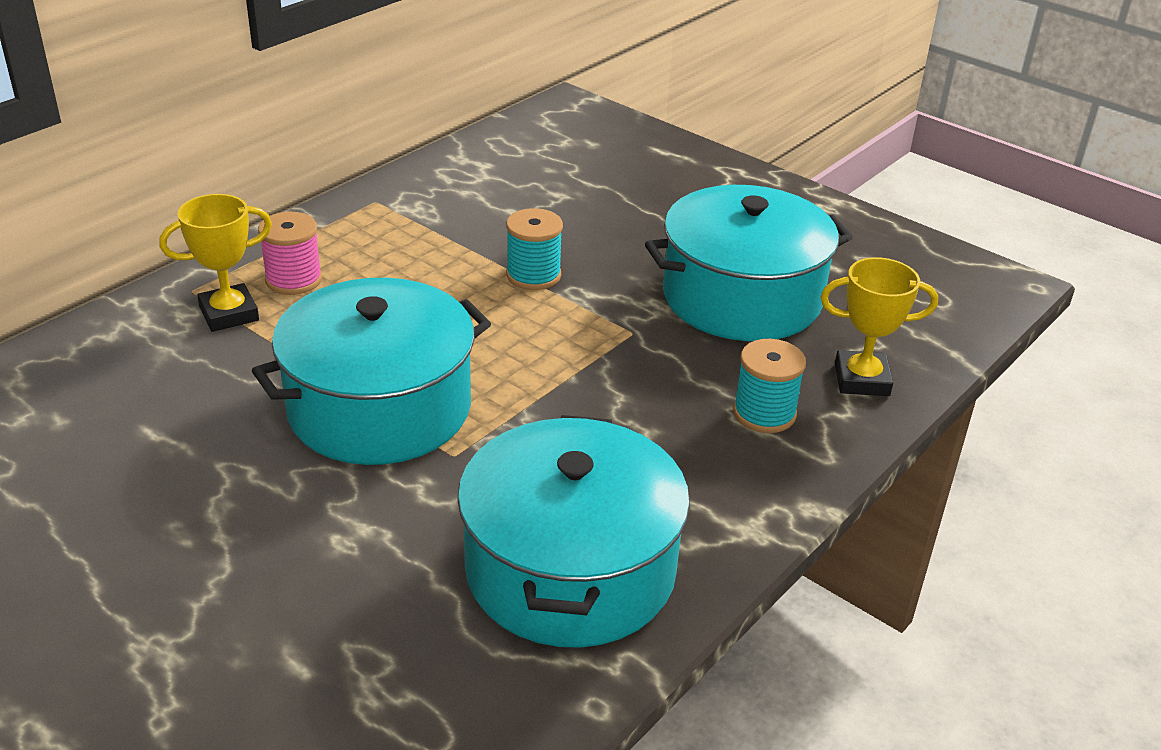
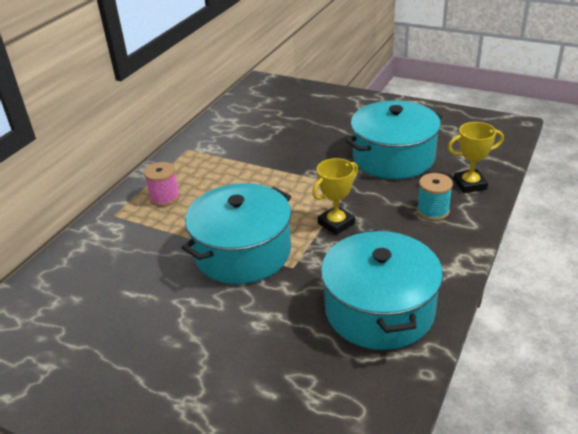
camera: 10 degrees left, 0 degrees up
yellow trophy [159,194,272,332] -> yellow trophy moved to [312,158,358,235]
turquoise spool [506,208,563,290] -> none

